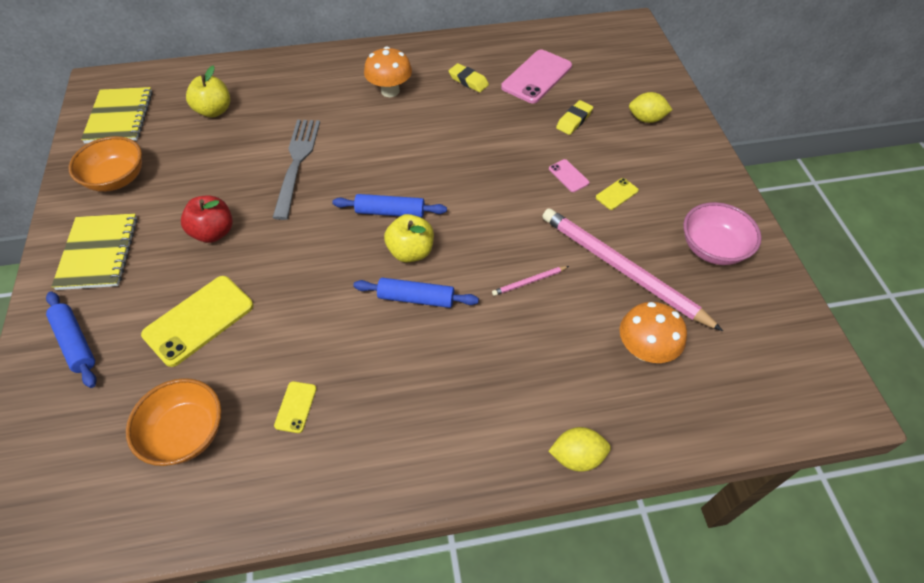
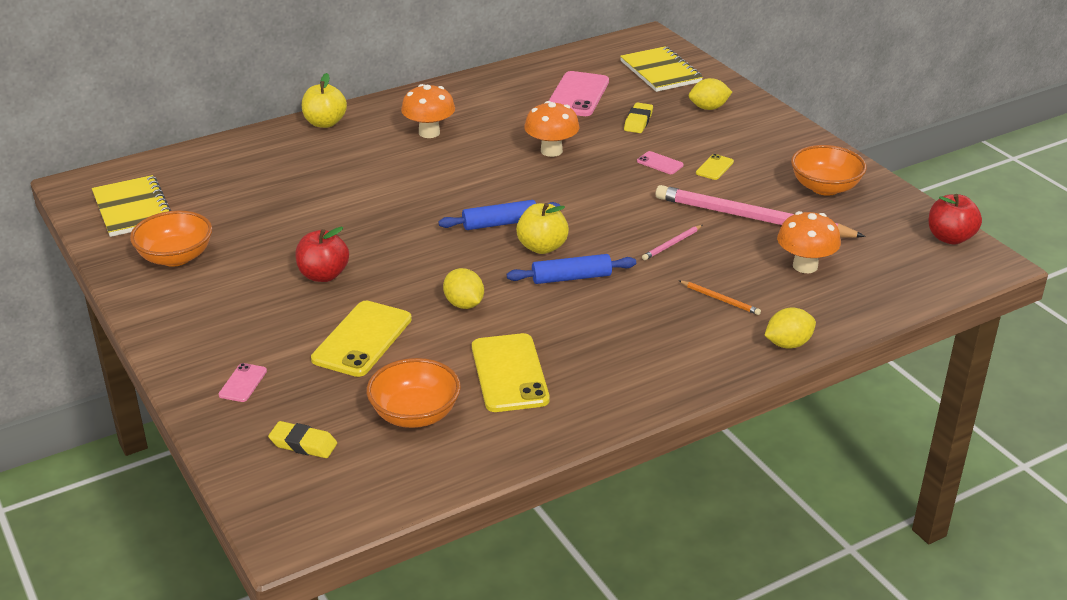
camera: 20 degrees left, 20 degrees down
blue rolling pin [46,291,97,388] -> pink phone [219,363,267,402]
yellow notebook [51,214,138,290] -> yellow notebook moved to [620,46,703,92]
yellow apple [186,66,230,118] -> yellow apple moved to [302,73,347,128]
grey fork [272,120,320,220] -> none
yellow phone [274,381,317,433] -> yellow phone [472,333,550,412], size x2.09
yellow eraser [449,63,489,93] -> yellow eraser moved to [268,421,337,458]
pink bowl [683,202,762,265] -> orange bowl [791,145,867,196]
none -> yellow lemon [443,268,484,309]
none -> orange mushroom [524,101,579,157]
none -> orange pencil [679,281,761,315]
none -> red apple [928,194,982,245]

